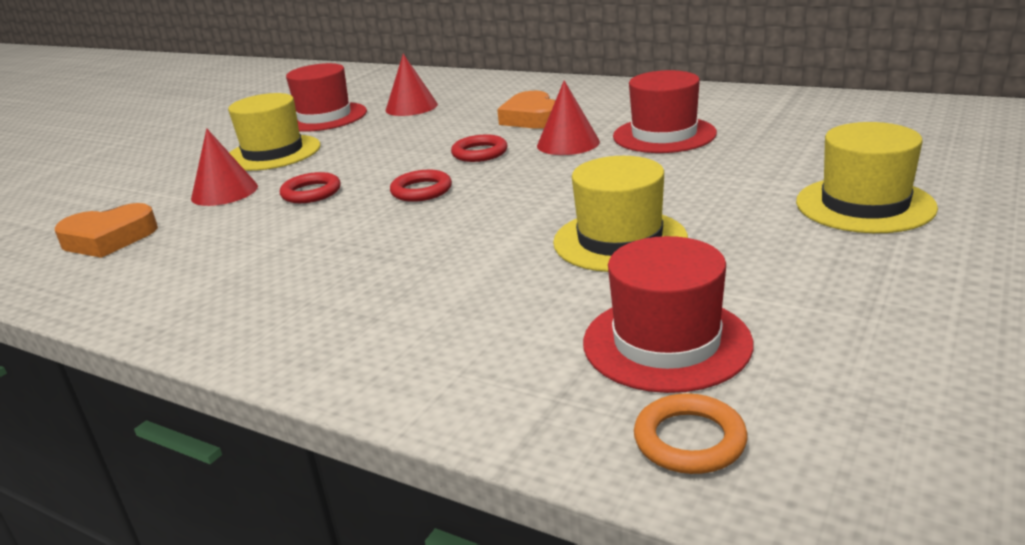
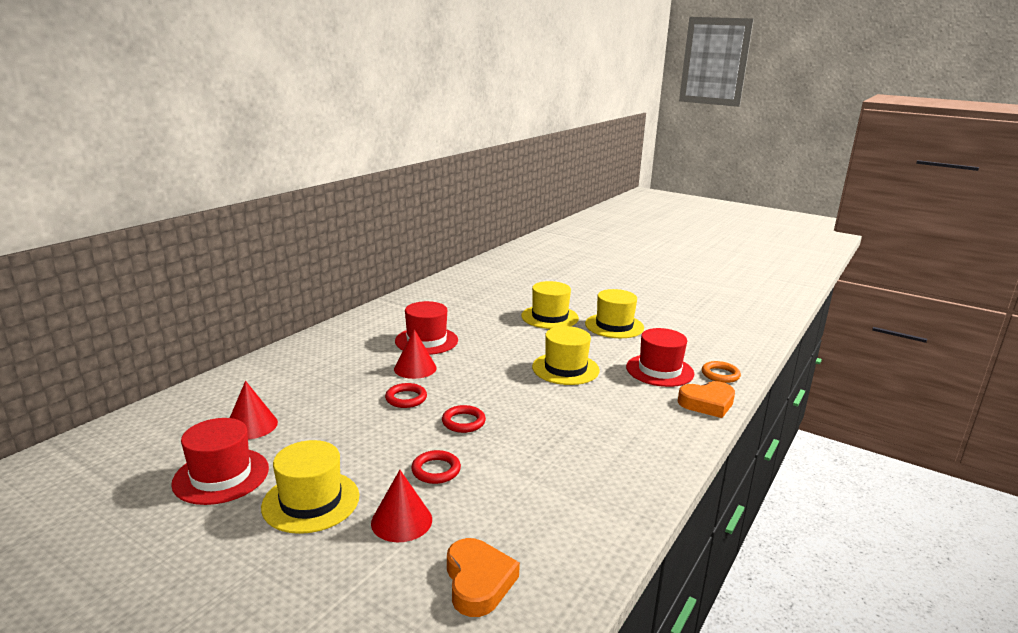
camera: 90 degrees left, 5 degrees down
orange heart [497,91,556,129] -> orange heart moved to [678,381,735,418]
none -> yellow hat [585,289,644,338]

